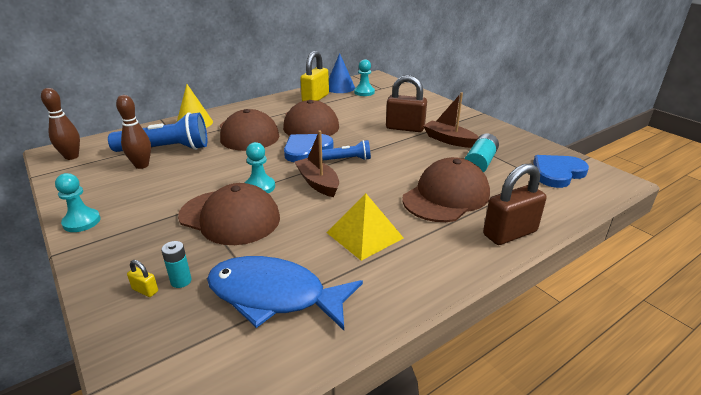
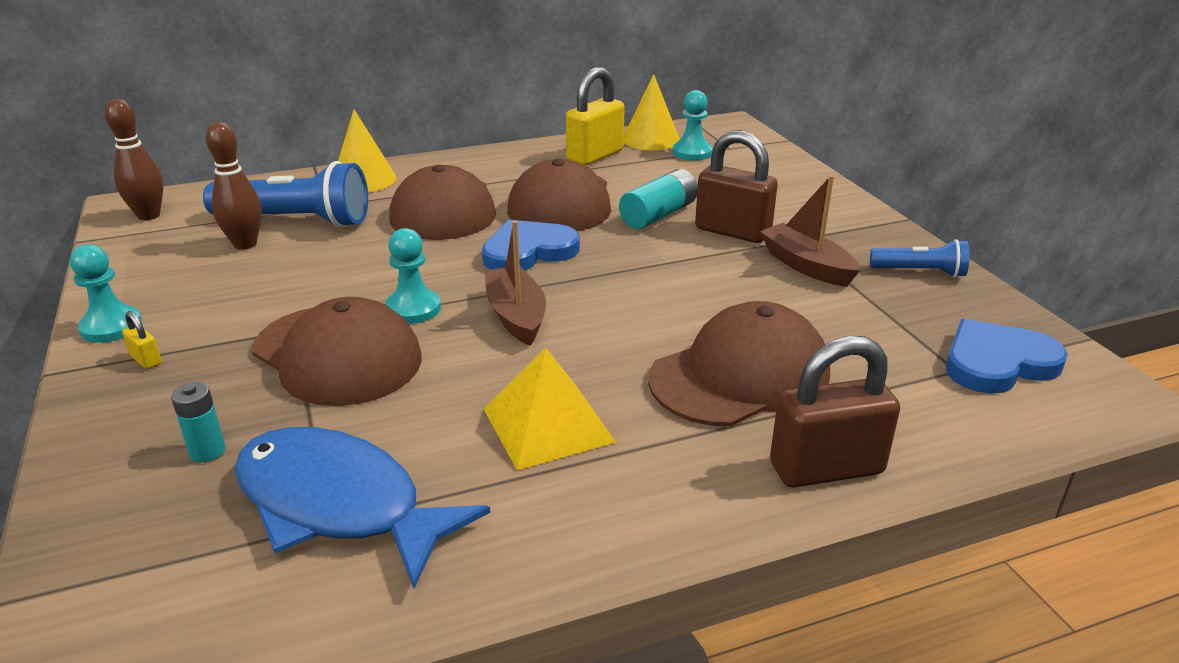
camera: 15 degrees right, 0 degrees up
yellow padlock [127,260,158,297] -> yellow padlock moved to [122,311,162,369]
blue flashlight [322,140,371,161] -> blue flashlight moved to [870,239,969,277]
blue cone [329,53,355,93] -> yellow cone [624,74,680,150]
turquoise battery [465,133,499,173] -> turquoise battery moved to [619,169,698,229]

